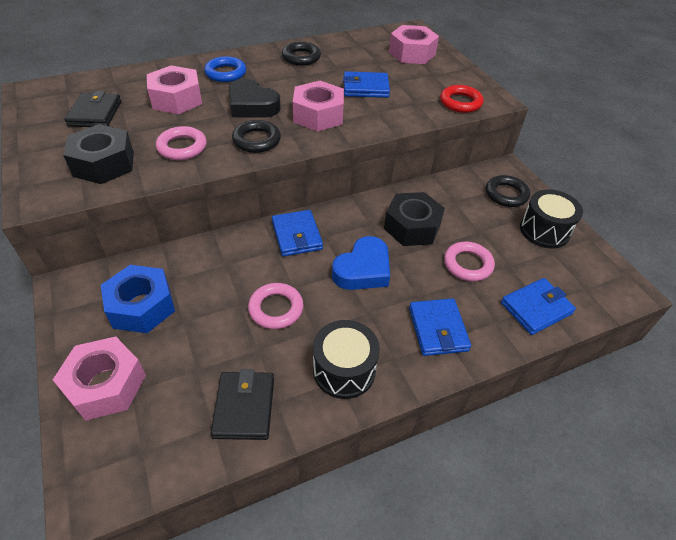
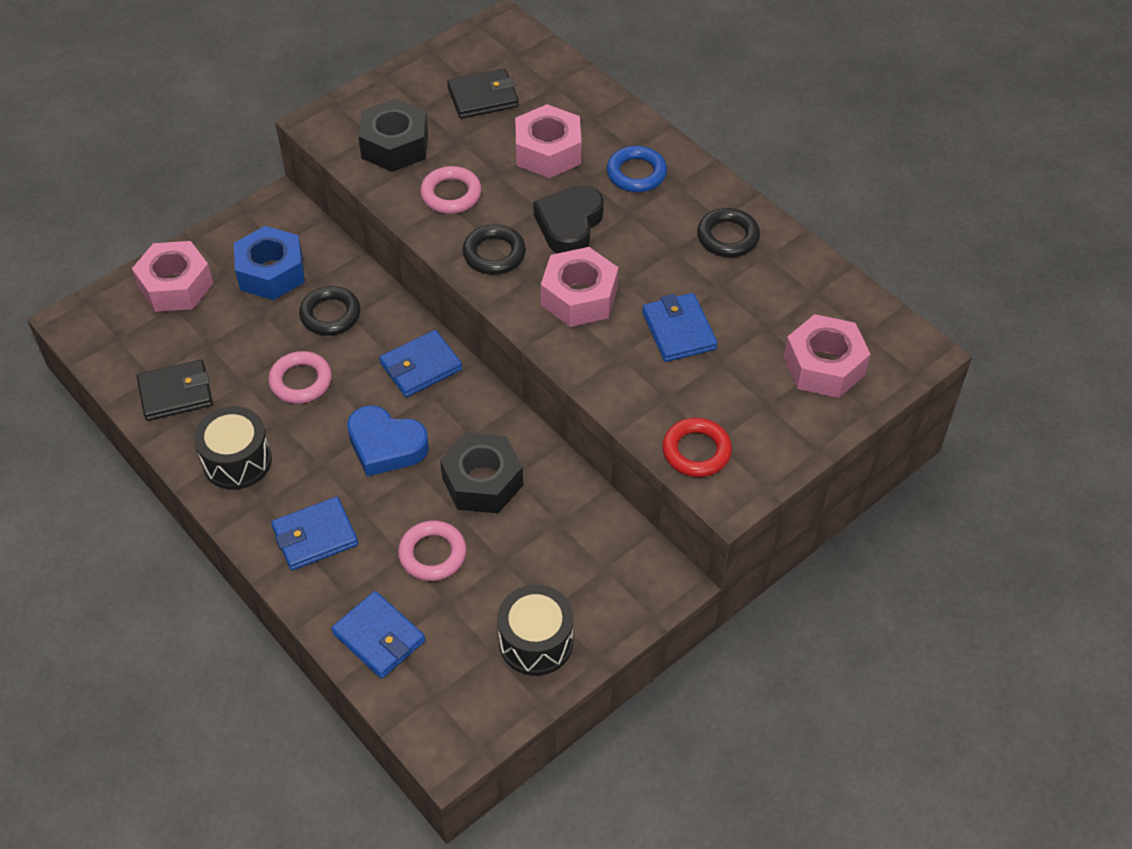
camera: 75 degrees right, 5 degrees up
black ring [486,175,530,207] -> black ring moved to [299,286,360,336]

